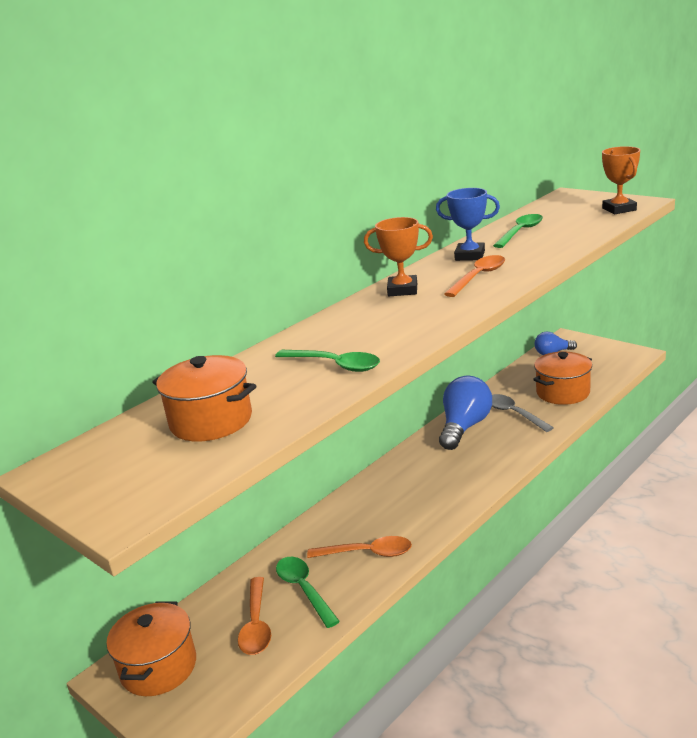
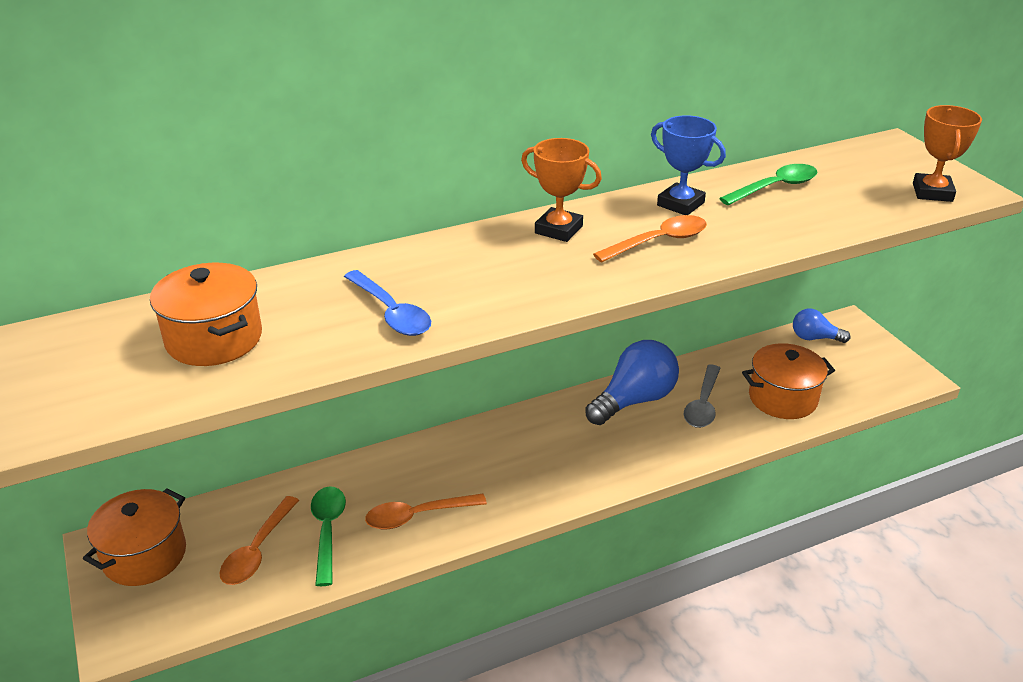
camera: 20 degrees right, 10 degrees up
green spoon [275,350,380,372] -> blue spoon [344,270,431,336]
orange spoon [307,536,412,558] -> orange spoon turned 135 degrees clockwise [365,494,487,530]
grey spoon [492,394,554,432] -> grey spoon turned 150 degrees counterclockwise [684,365,721,428]

